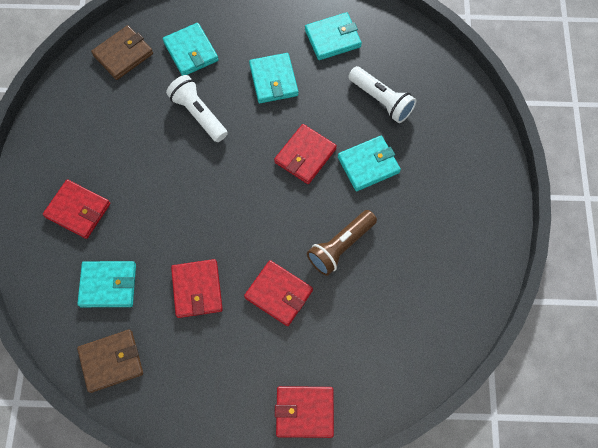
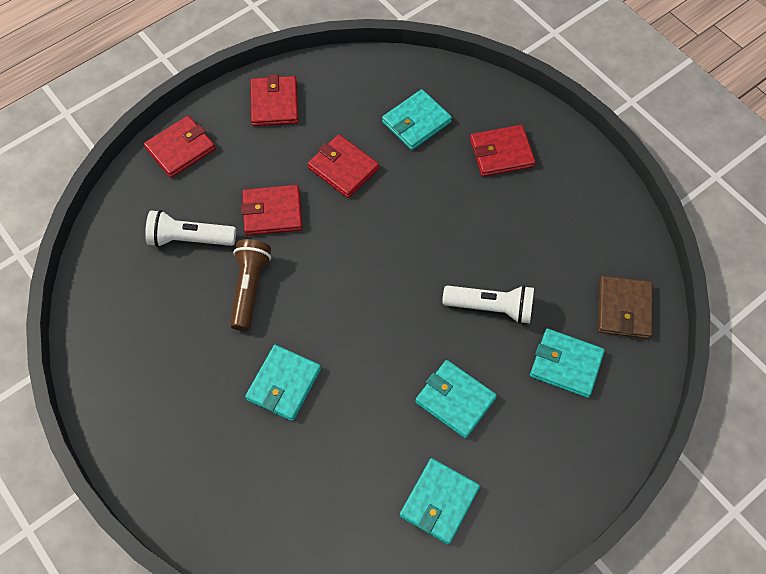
camera: 140 degrees right, 5 degrees down
brown wallet [77,329,143,393] -> none
red wallet [274,124,337,184] -> red wallet moved to [251,74,298,126]
white flashlight [348,66,416,123] -> white flashlight moved to [145,210,236,247]

